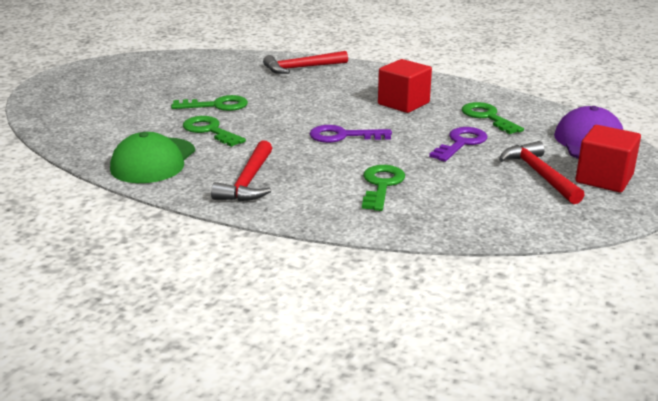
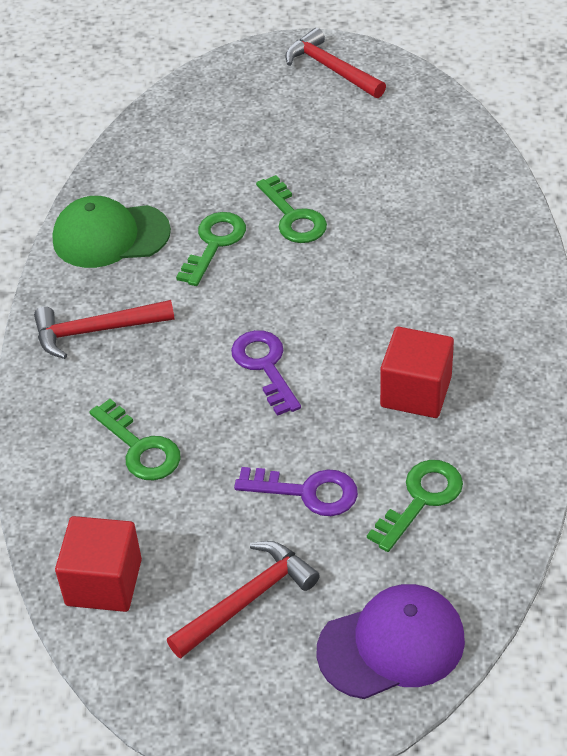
camera: 70 degrees right, 20 degrees up
red hammer [263,51,348,74] -> red hammer moved to [285,28,386,98]
green key [362,165,405,211] -> green key turned 60 degrees clockwise [89,399,181,480]
red cube [575,125,641,193] -> red cube moved to [55,516,142,612]

